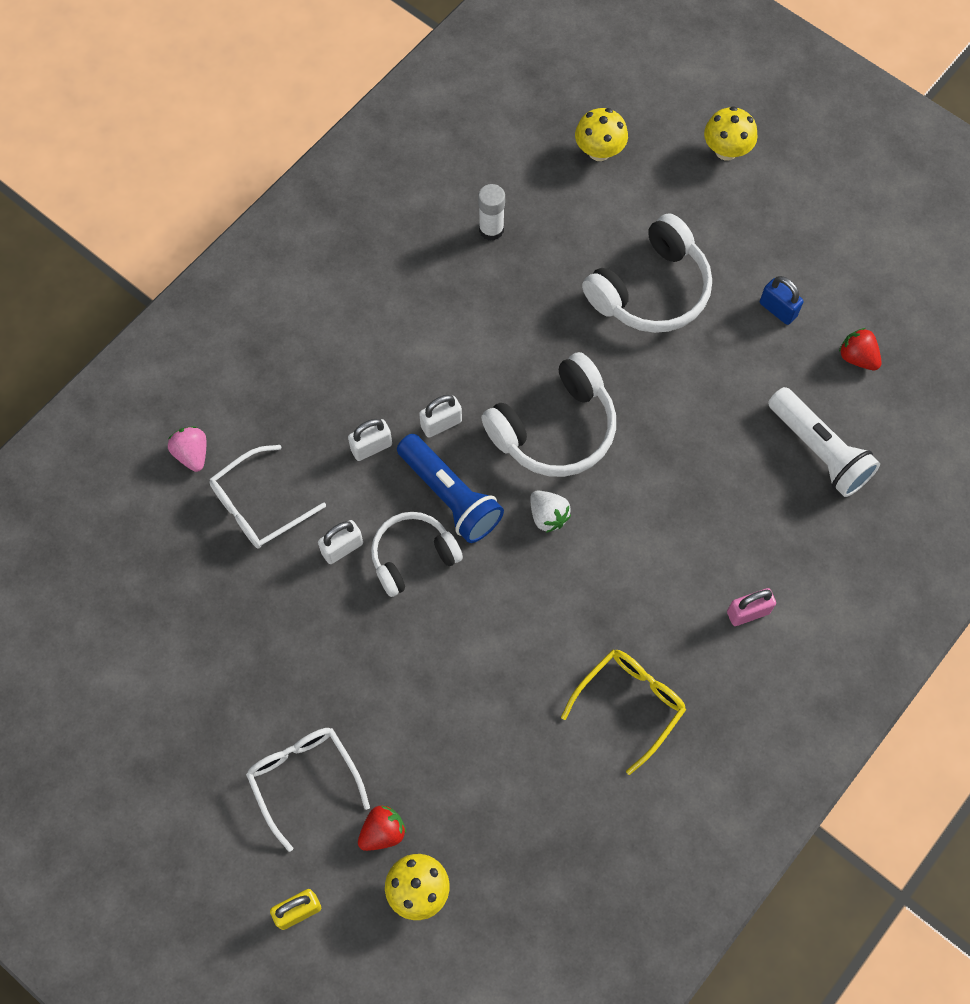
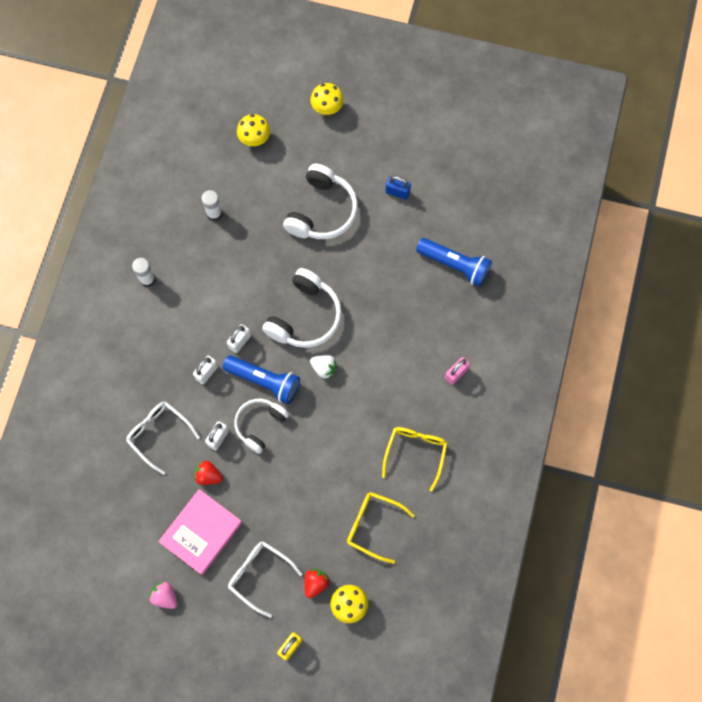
camera: 25 degrees left, 5 degrees up
pink strawberry [168,426,206,472] -> pink strawberry moved to [149,582,177,609]
white glasses [209,445,326,549] -> white glasses turned 105 degrees clockwise [126,401,200,475]
white flashlight [768,387,880,497] -> blue flashlight [416,238,492,287]
red strawberry [839,328,882,370] -> red strawberry moved to [194,461,223,485]
none -> white glue stick [132,258,156,287]
none -> pink book [158,489,242,575]
none -> yellow glasses [347,492,415,564]

